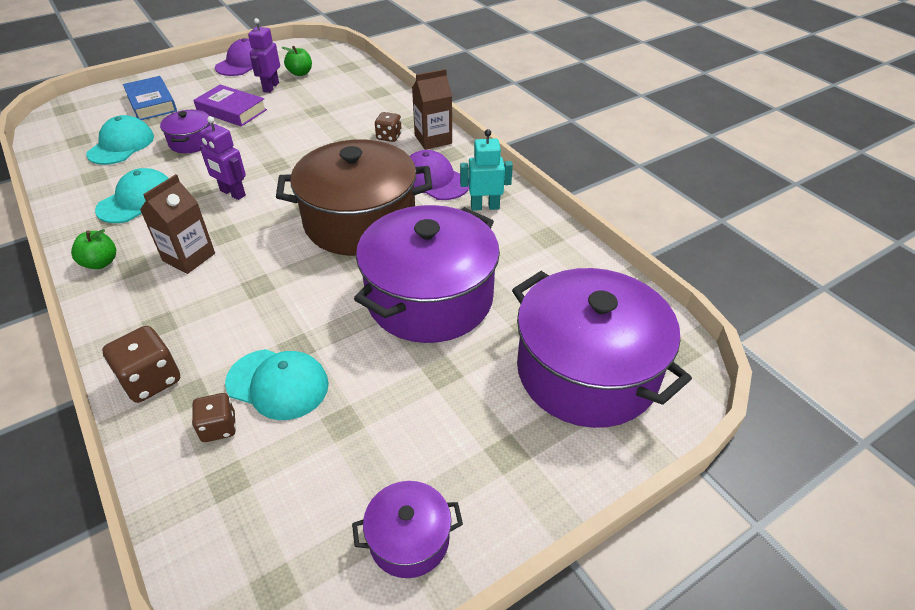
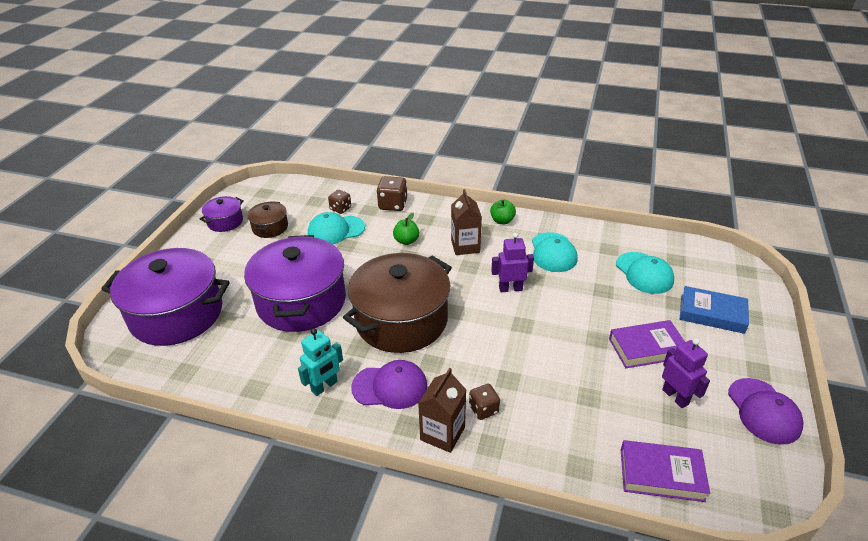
camera: 140 degrees right, 5 degrees down
purple pot [160,110,211,153] -> none
green apple [281,46,312,76] -> green apple moved to [393,213,419,245]
none -> brown pot [247,201,288,238]
none -> purple book [621,440,710,502]

